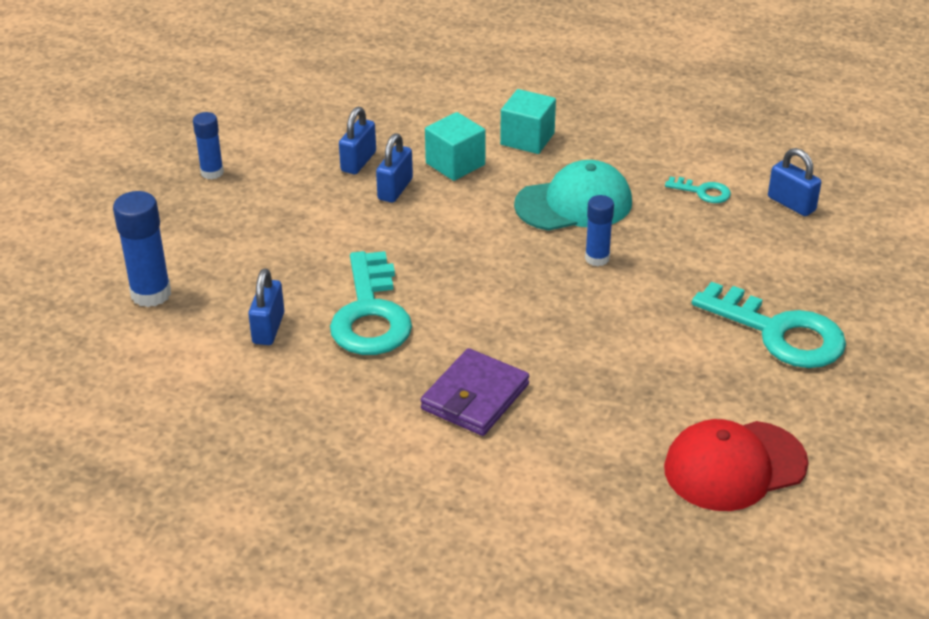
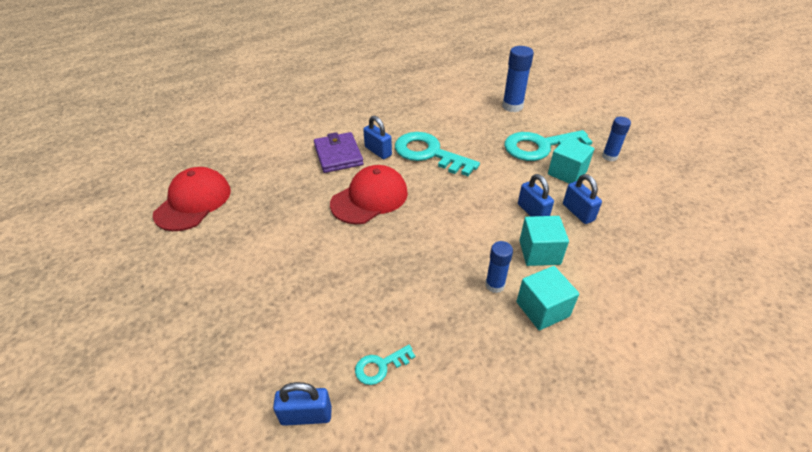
camera: 130 degrees right, 5 degrees up
blue padlock [248,268,284,345] -> blue padlock moved to [363,116,392,159]
turquoise cap [514,160,632,231] -> none
blue glue stick [585,195,614,266] -> blue glue stick moved to [485,241,513,293]
turquoise key [692,282,846,368] -> turquoise key moved to [504,130,593,161]
none -> red cap [330,165,408,224]
none -> turquoise cube [548,137,595,184]

